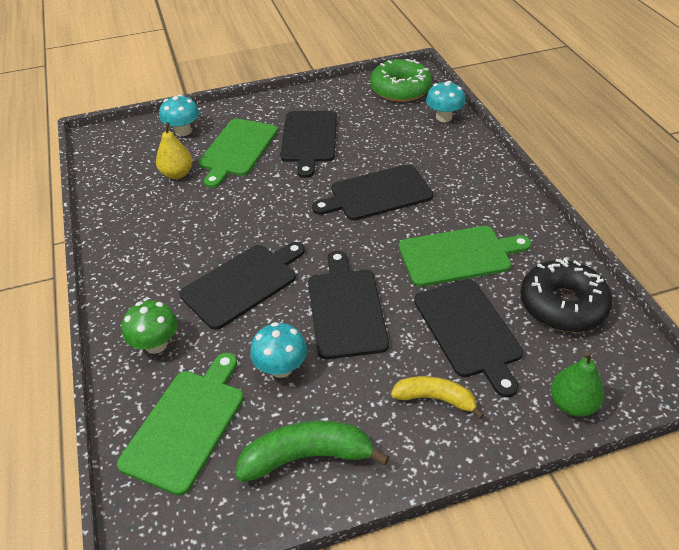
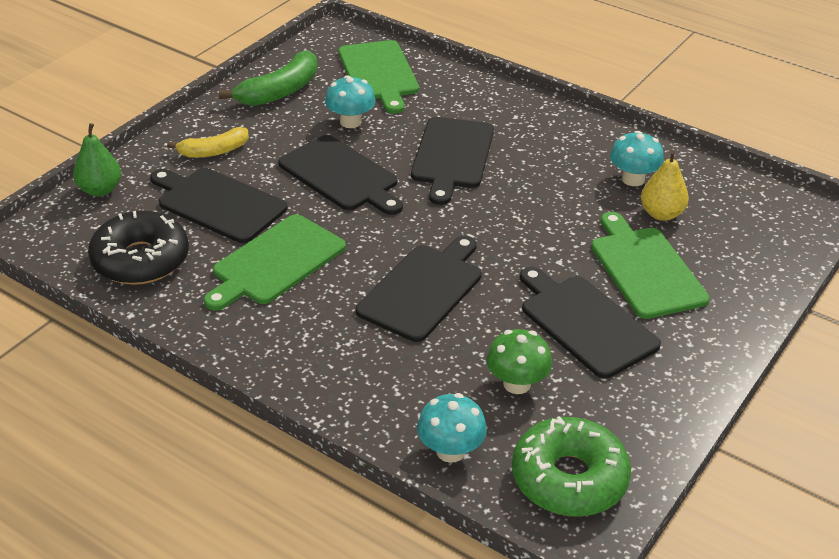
camera: 140 degrees right, 5 degrees down
green mushroom [122,300,178,354] -> green mushroom moved to [487,329,552,394]
turquoise mushroom [159,95,199,136] -> turquoise mushroom moved to [610,131,664,186]

